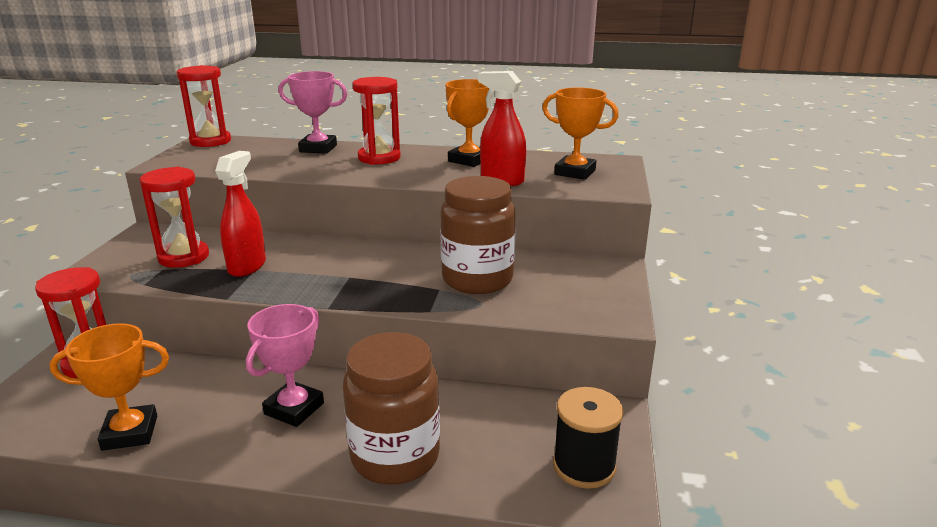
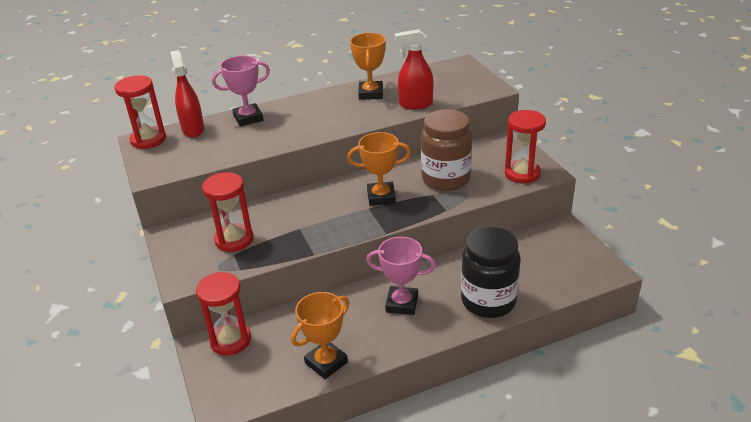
camera: 30 degrees left, 10 degrees up
red spray bottle [215,151,266,277] -> red spray bottle moved to [170,50,204,138]
pink trophy [246,304,324,427] -> pink trophy turned 75 degrees counterclockwise [366,237,436,315]
brown jar [343,332,440,485] -> black jar [461,227,521,318]
red hourglass [353,77,401,165] -> red hourglass moved to [505,110,546,183]
orange trophy [542,87,619,180] -> orange trophy moved to [347,132,411,206]
black spool [553,387,624,489] -> none

